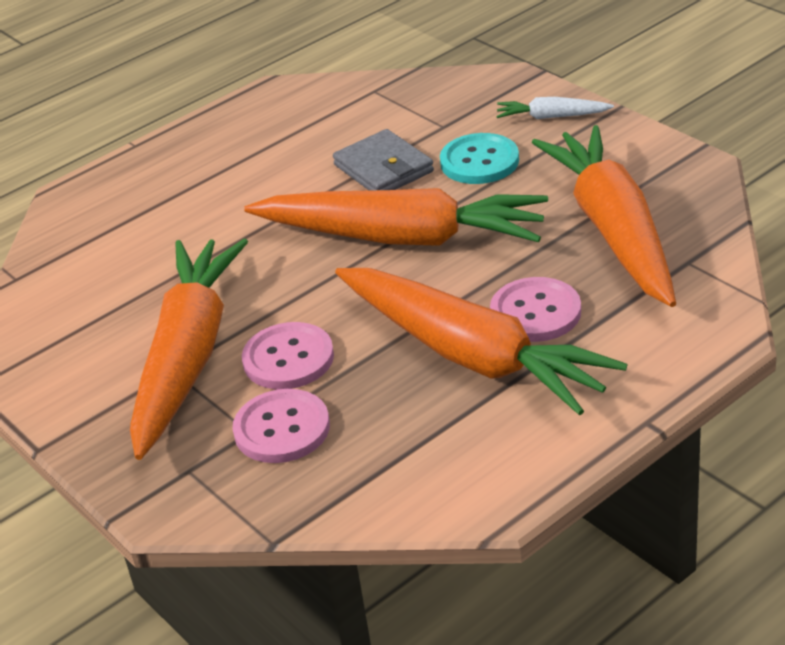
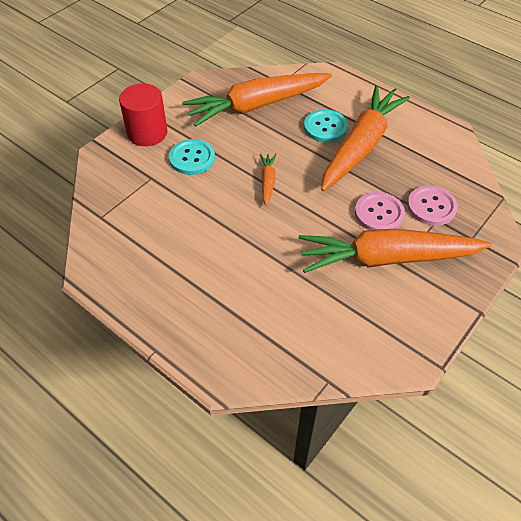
camera: 105 degrees left, 15 degrees up
orange carrot [244,188,548,246] -> orange carrot [260,154,276,207], size x0.42
grey wallet [333,129,434,191] -> none
pink button [490,277,581,342] -> turquoise button [304,109,348,143]
white carrot [496,97,614,119] -> red cylinder [119,84,167,146]

